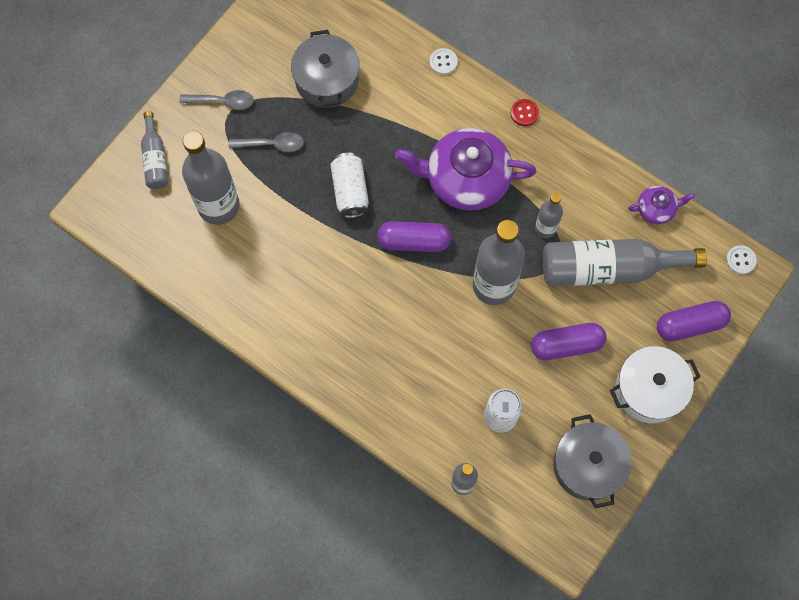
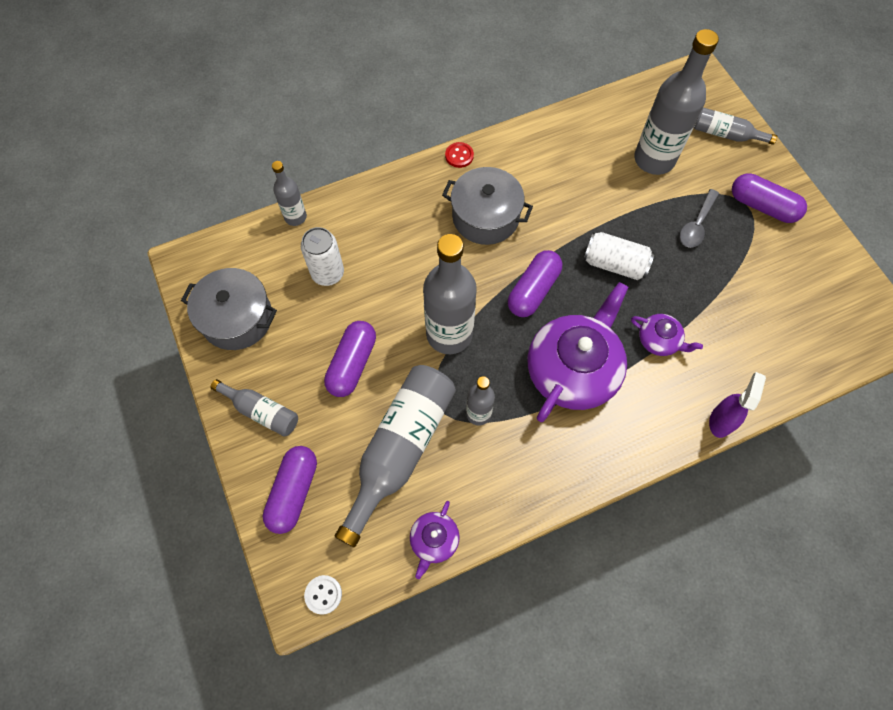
camera: 120 degrees right, 5 degrees down
grey spoon [179,90,254,110] -> purple capsule [732,173,807,223]
grey pot [291,30,360,108] -> grey pot moved to [442,167,533,245]
white button [430,48,457,75] -> purple spray bottle [709,372,766,438]
red button [510,99,539,126] -> red button moved to [445,142,474,168]
white pot [610,346,701,424] -> grey bottle [210,379,298,437]
none -> purple teapot [631,314,703,356]

